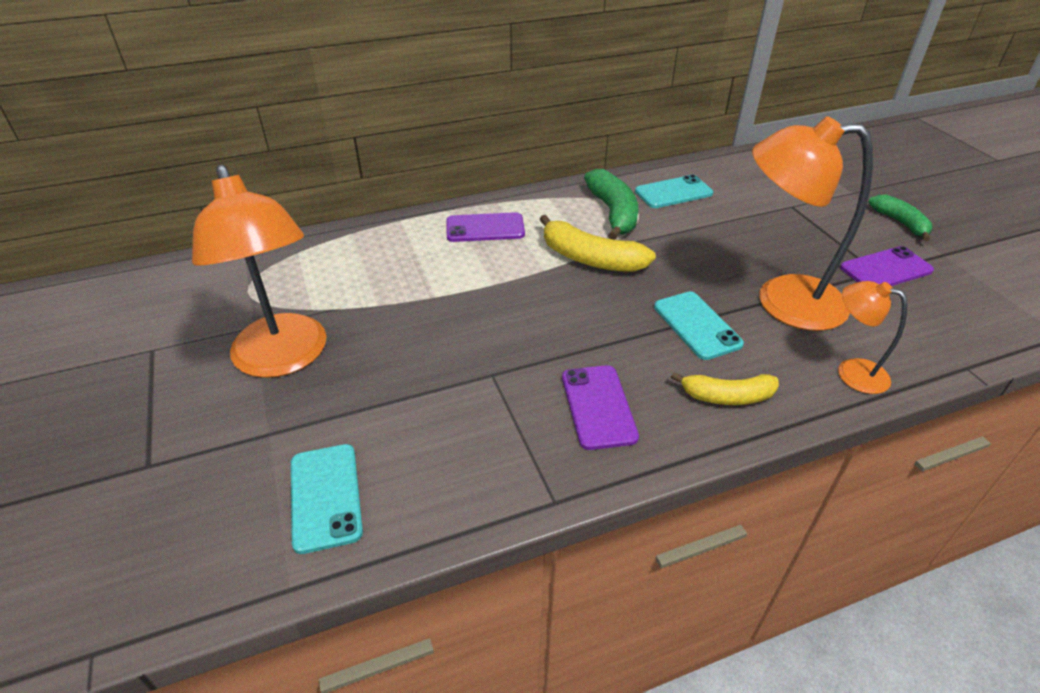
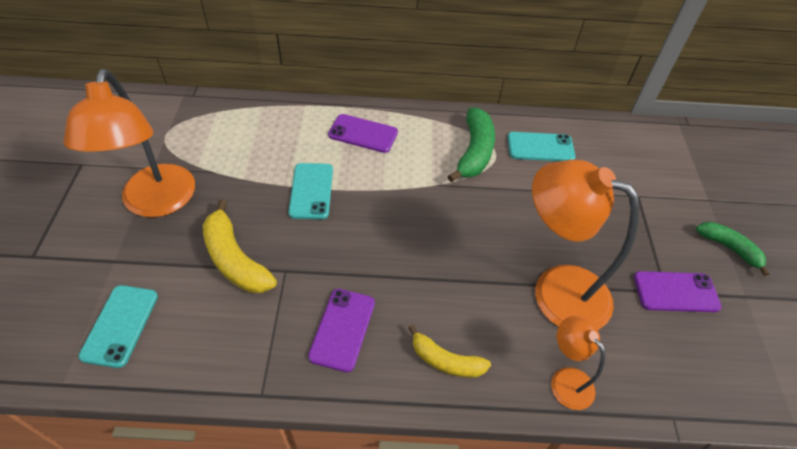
camera: 20 degrees right, 10 degrees up
yellow banana [539,215,656,272] -> yellow banana moved to [203,199,277,293]
turquoise phone [654,292,744,360] -> turquoise phone moved to [288,163,333,219]
green banana [868,195,932,241] -> green banana turned 45 degrees counterclockwise [696,222,770,276]

